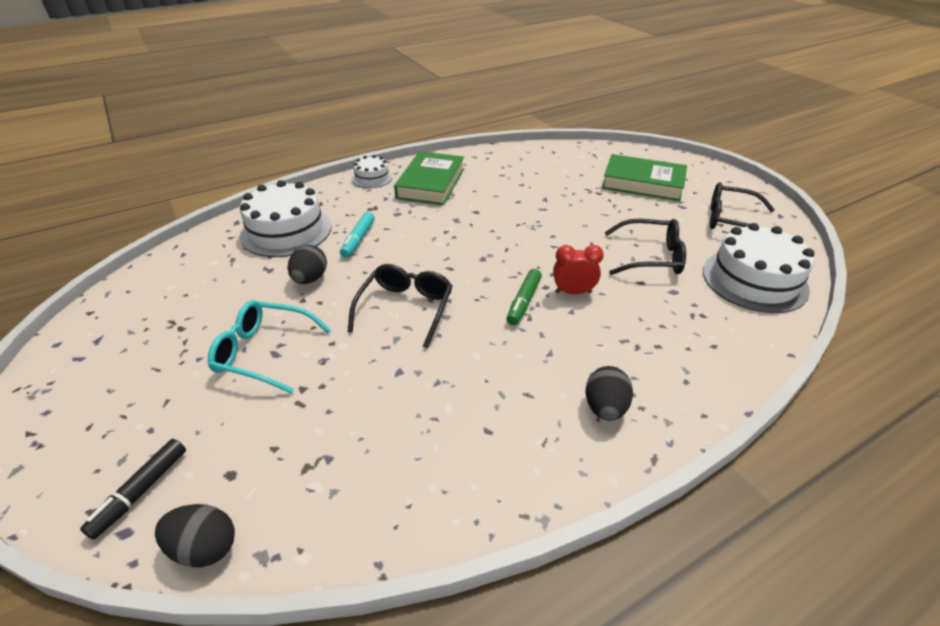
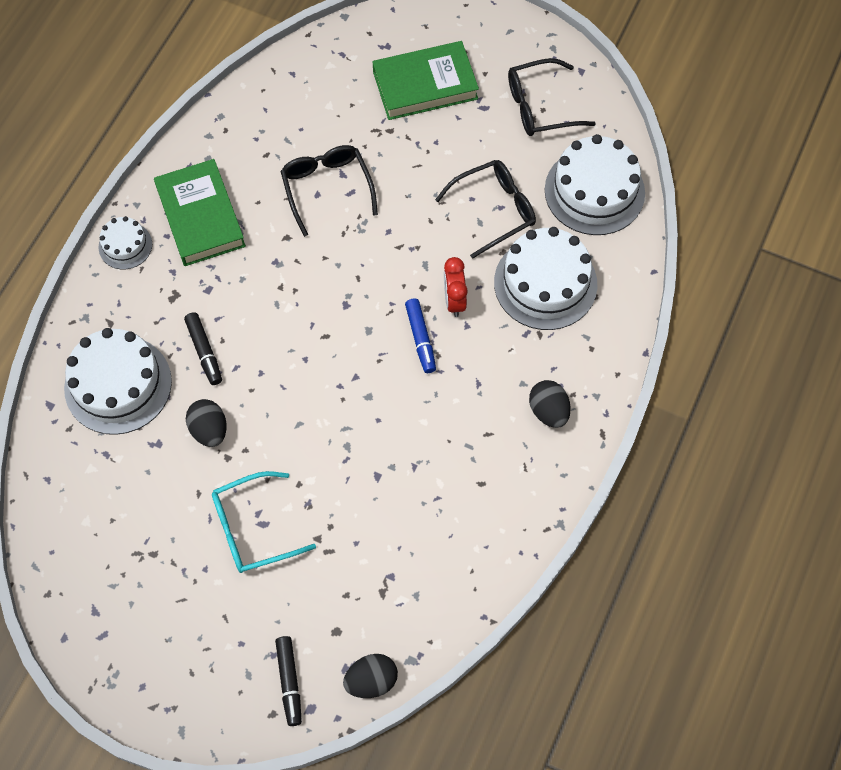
camera: 35 degrees left, 25 degrees up
turquoise marker [340,212,375,258] -> black marker [184,312,222,385]
black glasses [348,264,452,348] -> black glasses moved to [281,145,378,237]
green marker [506,269,542,325] -> blue marker [405,298,436,373]
red clock [553,245,604,294] -> red clock turned 60 degrees counterclockwise [444,257,468,317]
none -> white cake [494,227,597,330]

